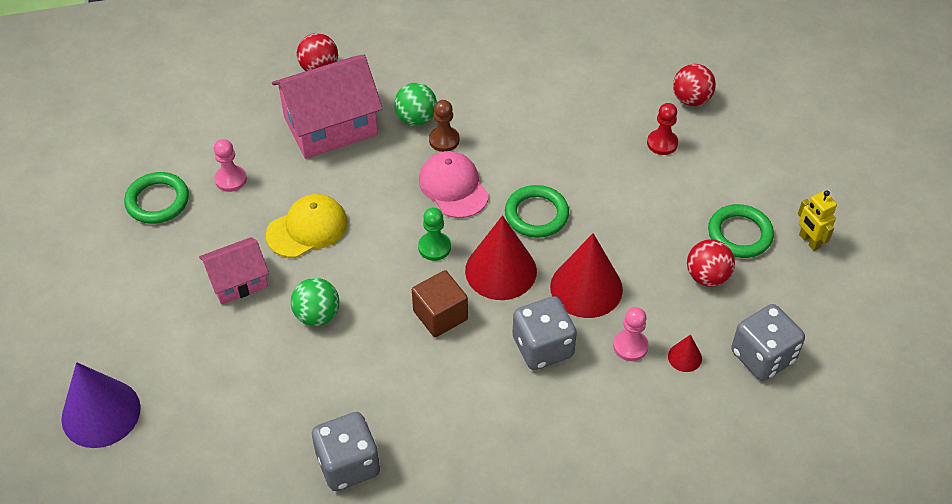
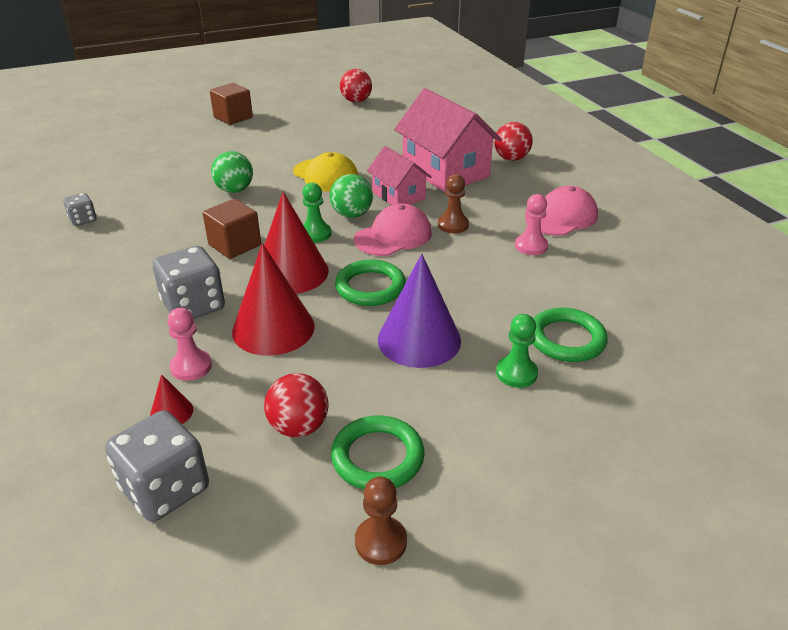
camera: 80 degrees right, 15 degrees down
purple cone [61,362,141,448] -> purple cone moved to [378,254,461,368]
green ring [124,172,189,224] -> green ring moved to [533,308,608,362]
pink house [199,237,269,305] -> pink house moved to [367,146,431,205]
pink pawn [214,139,247,192] -> pink pawn moved to [515,194,548,255]
grey dice [312,412,380,491] -> grey dice [63,193,96,226], size x0.53
green ball [394,83,437,126] -> green ball moved to [330,174,373,218]
red pawn [647,103,678,155] -> green pawn [496,314,538,388]
red ball [673,64,716,106] -> red ball moved to [340,69,372,102]
yellow robot [798,190,837,251] -> brown pawn [355,476,407,565]
none -> brown cube [210,83,253,125]
none -> pink cap [525,186,598,236]

